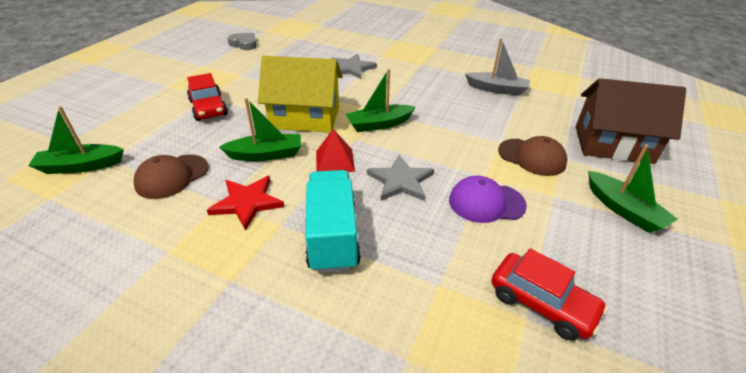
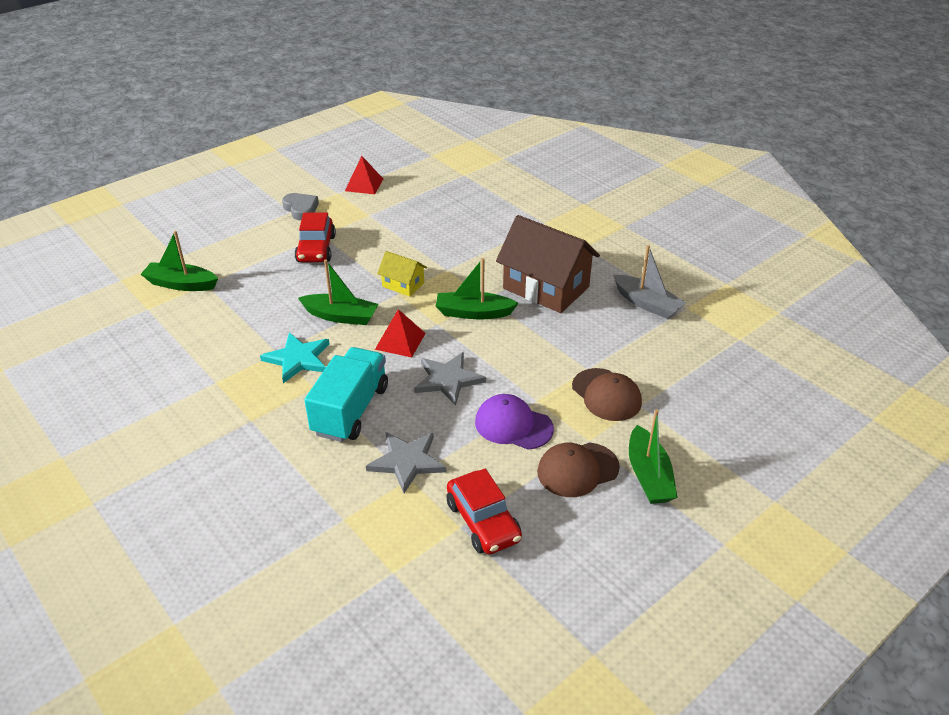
camera: 25 degrees right, 0 degrees up
brown cap [134,155,209,199] -> brown cap moved to [537,442,620,497]
red star [207,176,284,231] -> turquoise star [260,333,329,383]
grey heart [228,33,257,50] -> grey heart moved to [282,193,319,220]
yellow house [258,56,343,133] -> yellow house [377,251,427,296], size x0.49
grey star [331,54,377,79] -> grey star moved to [366,432,446,494]
brown house [576,78,686,164] -> brown house moved to [496,215,600,313]
none -> red pyramid [345,156,383,194]

